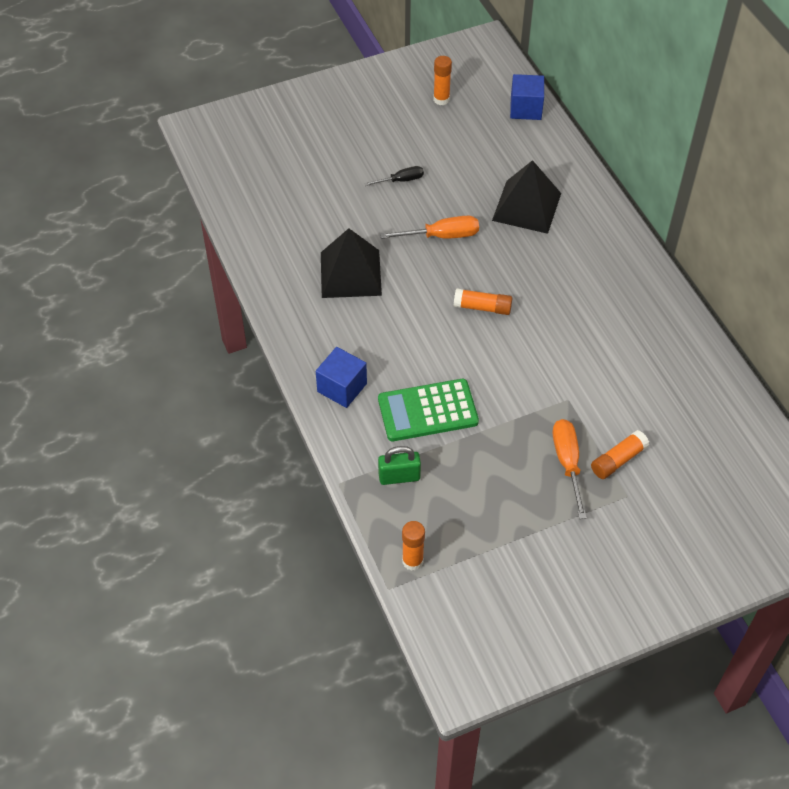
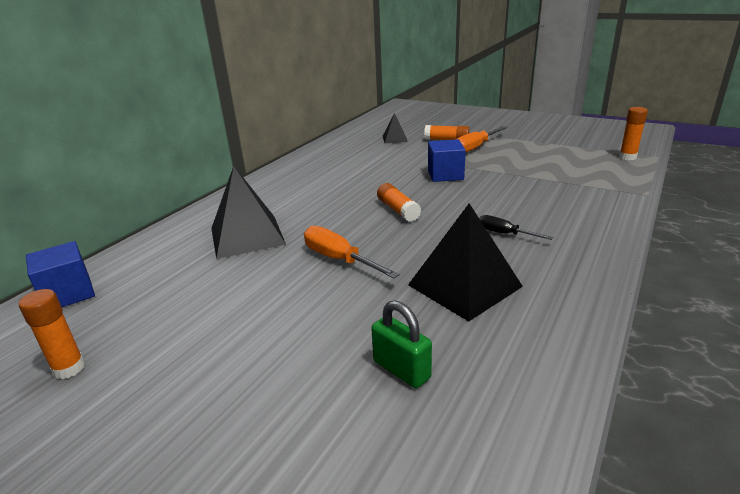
camera: 125 degrees left, 25 degrees down
blue cube [316,347,367,408] -> blue cube moved to [428,139,466,182]
black screwdriver [364,166,424,186] -> black screwdriver moved to [479,215,553,240]
green calculator [378,379,479,441] -> none
green padlock [378,446,421,485] -> green padlock moved to [371,300,432,388]
none -> black pyramid [383,113,408,143]

